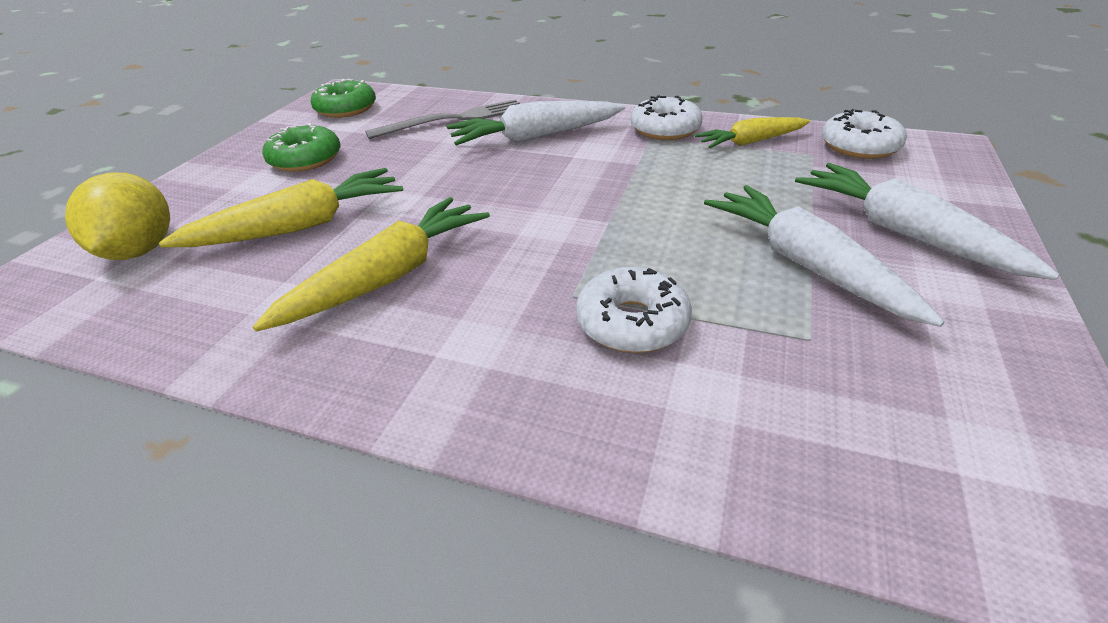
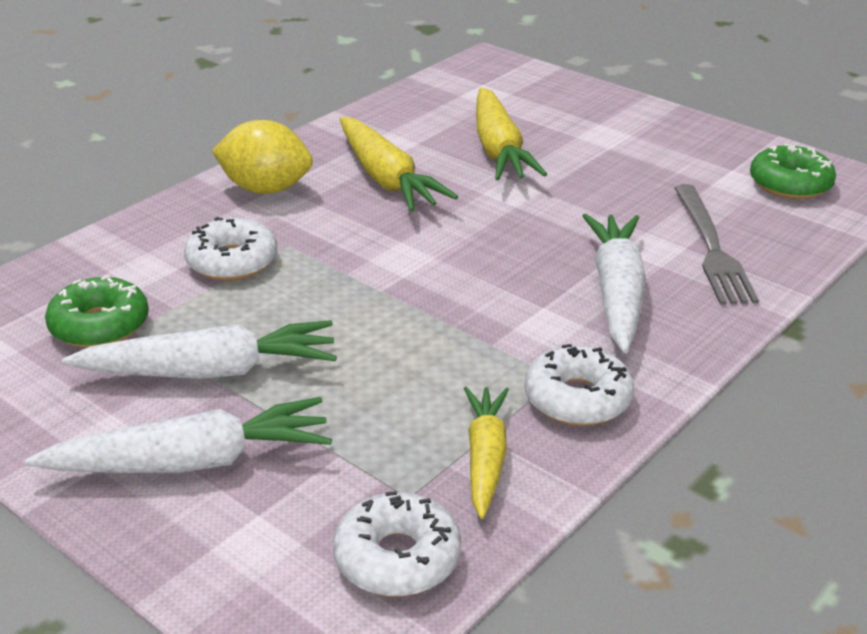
camera: 110 degrees right, 5 degrees down
yellow lemon [65,172,170,260] -> yellow lemon moved to [212,120,313,194]
green donut [262,123,340,172] -> green donut moved to [45,275,149,348]

